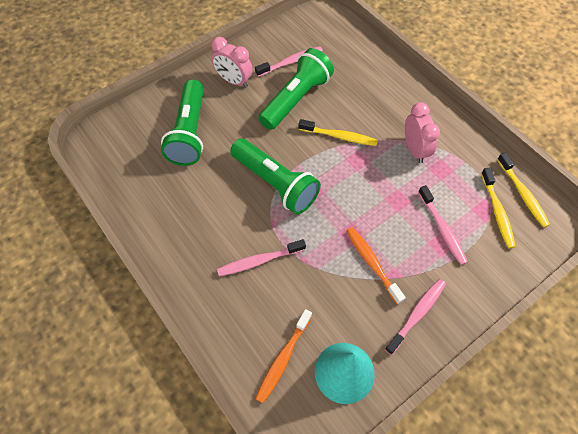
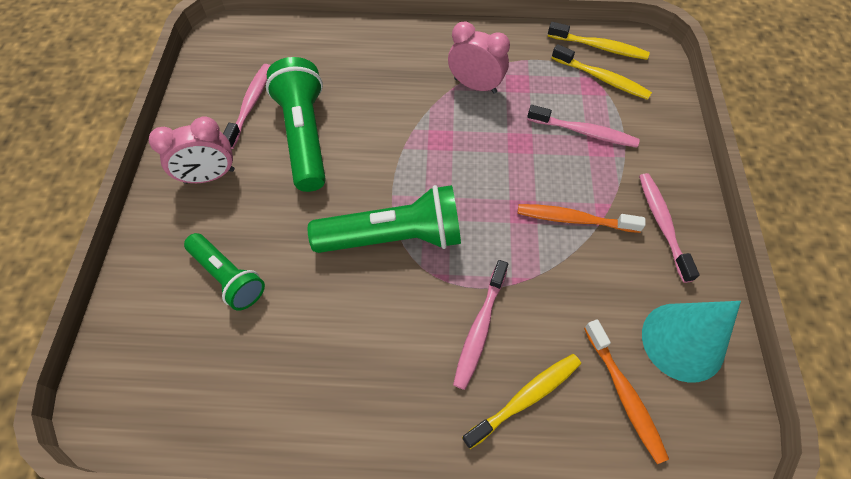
camera: 50 degrees left, 0 degrees up
green flashlight [161,80,204,166] -> green flashlight [184,233,265,311], size x0.63
yellow toothbrush [298,119,378,146] -> yellow toothbrush moved to [462,354,581,449]

